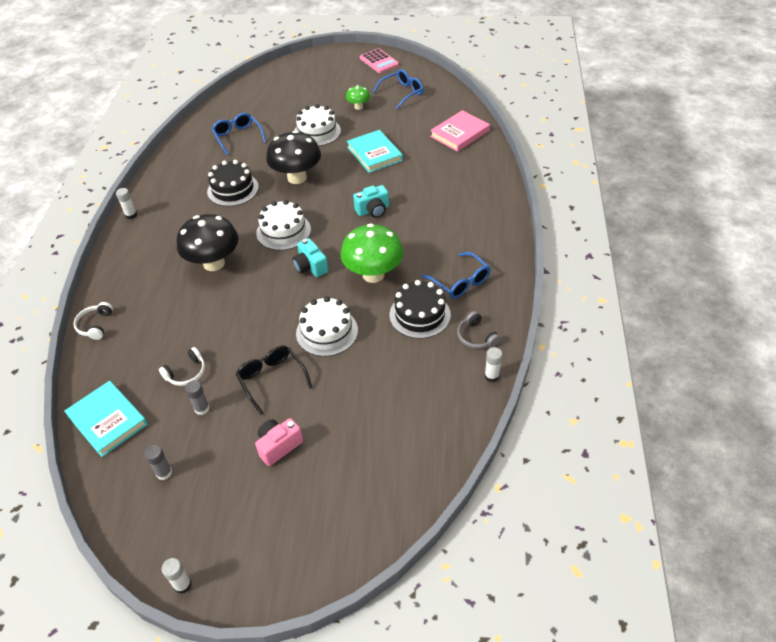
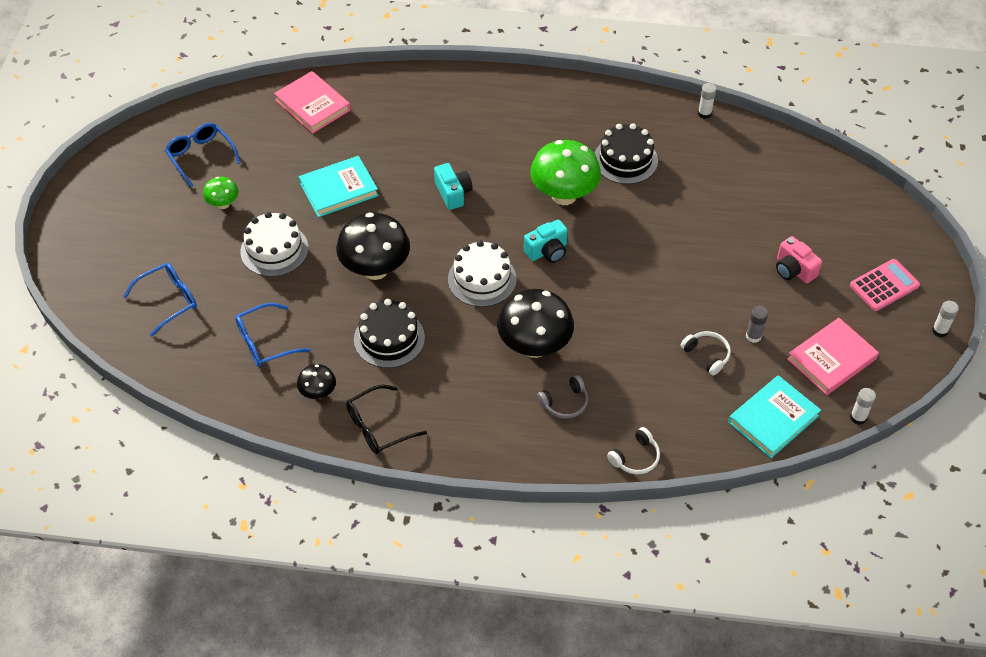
camera: 90 degrees left, 5 degrees up
white headphones [73,302,113,340] -> white headphones turned 45 degrees counterclockwise [607,427,660,474]
white glue stick [116,188,137,219] -> white glue stick moved to [850,388,876,425]
grey glue stick [145,445,172,480] -> pink book [787,318,879,395]
black glasses [236,345,313,415] -> black glasses moved to [346,385,427,454]
white cake [296,296,358,356] -> none
pink calculator [360,48,399,73] -> pink calculator moved to [850,259,920,311]
blue glasses [422,252,491,299] -> blue glasses moved to [123,263,197,337]
grey headphones [457,311,501,349] -> grey headphones moved to [537,375,588,419]
none -> black mushroom [297,364,336,399]

